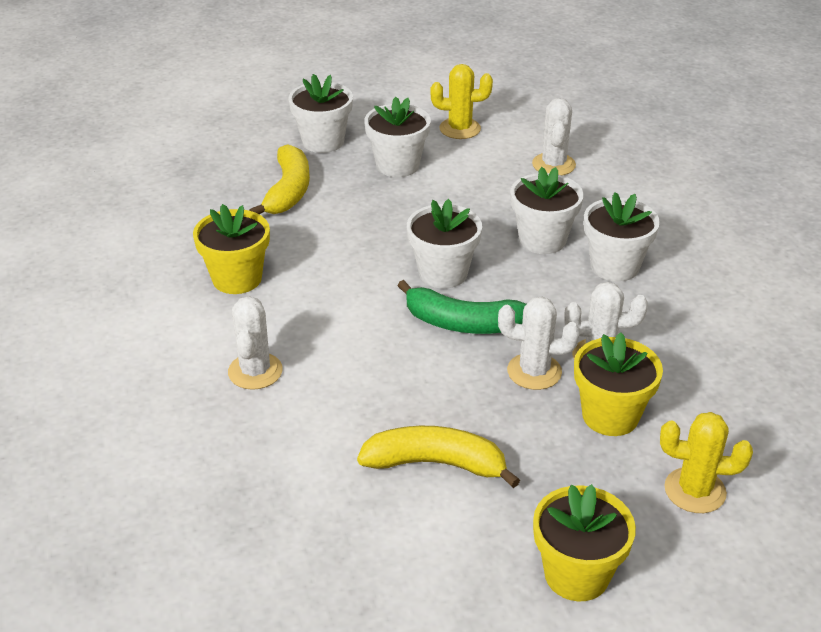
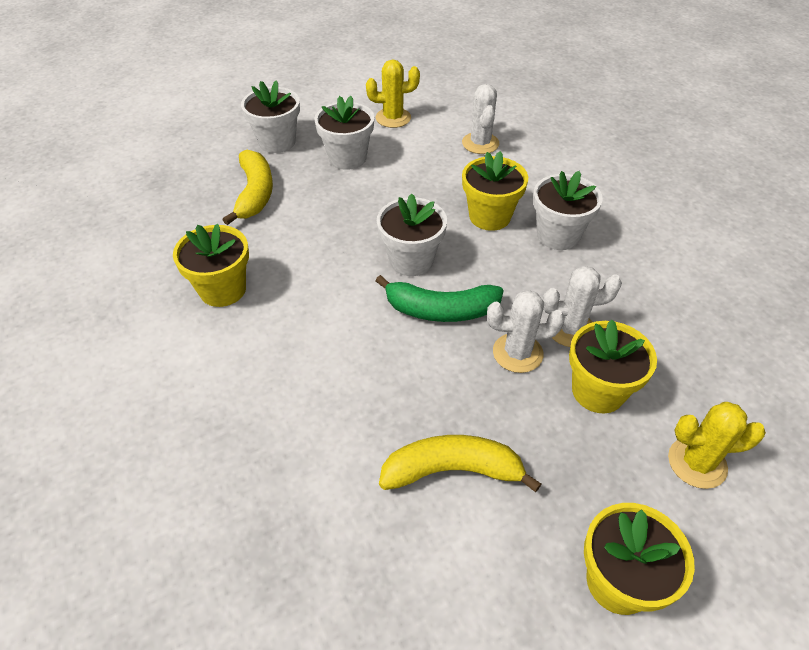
camera: 10 degrees left, 10 degrees up
white cactus [228,296,283,390] -> none
white flower pot [510,167,583,254] -> yellow flower pot [462,151,528,231]

